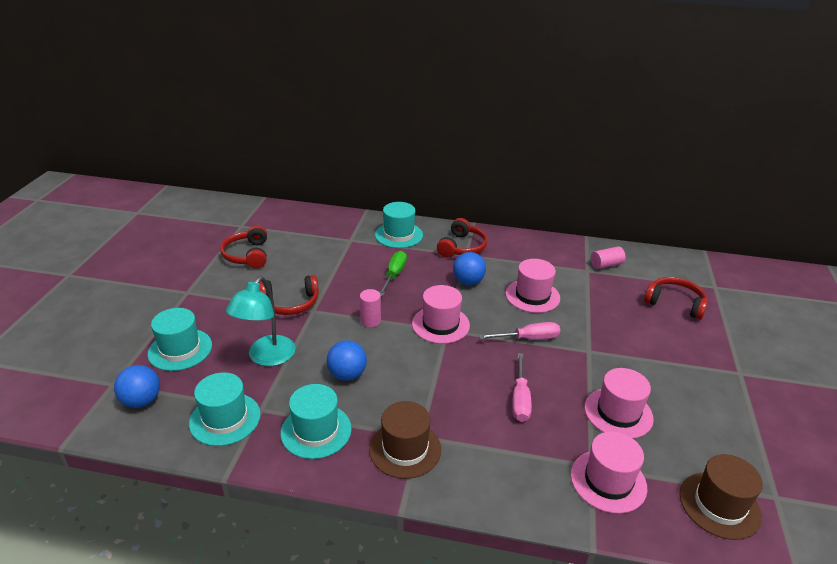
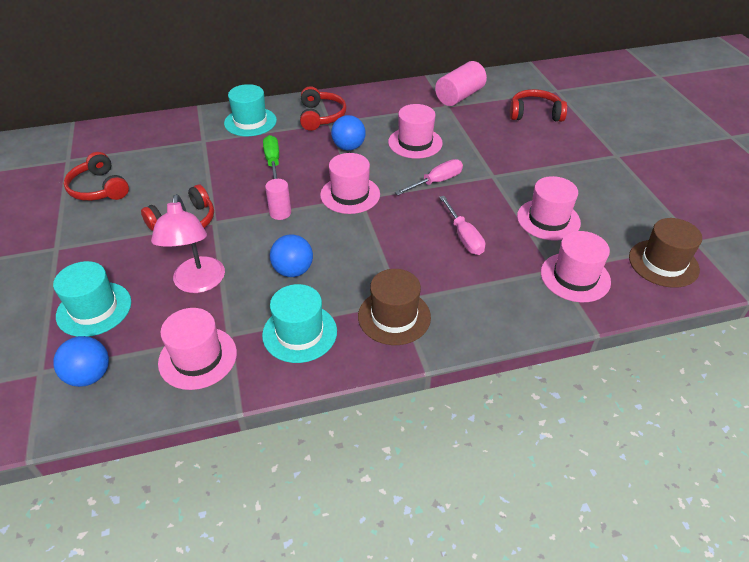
camera: 25 degrees left, 10 degrees up
turquoise hat [189,372,261,446] -> pink hat [158,308,237,390]
turquoise lamp [226,277,296,366] -> pink lamp [151,194,225,293]
pink cylinder [591,246,625,269] -> pink cylinder [435,61,487,106], size x1.66

